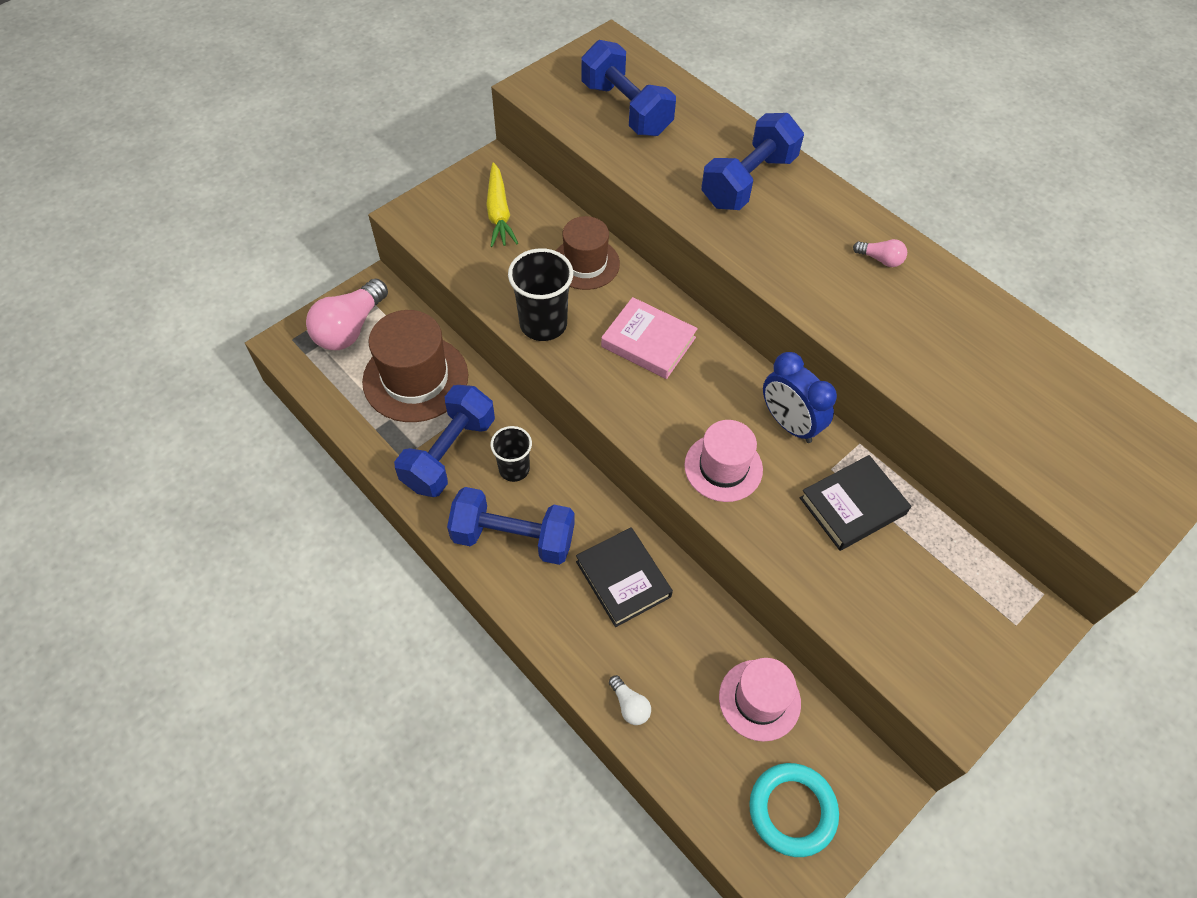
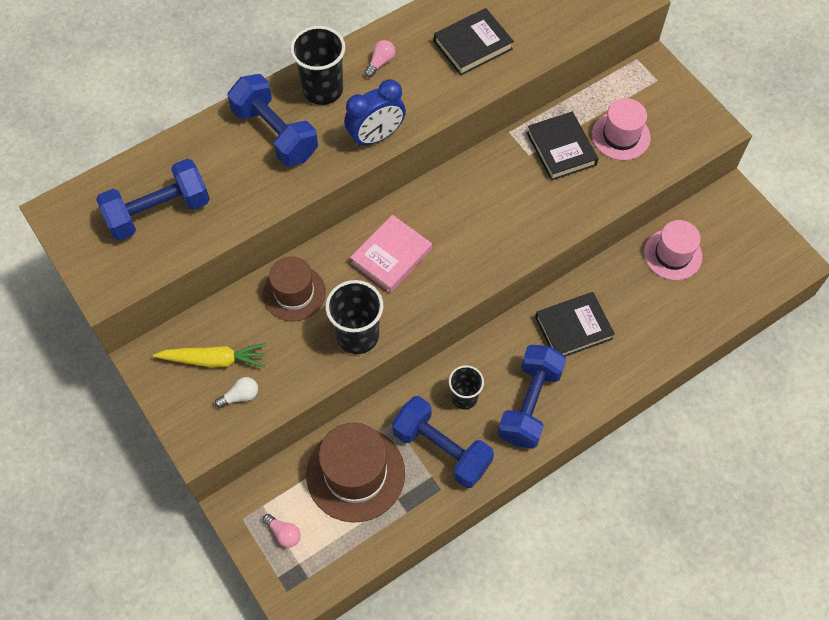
camera: 80 degrees left, 5 degrees up
pink light bulb [306,279,388,350] -> pink light bulb [263,514,301,548], size x0.46
white light bulb [609,675,651,725] -> white light bulb moved to [215,377,258,408]
pink hat [684,420,763,502] -> pink hat moved to [592,98,651,160]
turquoise ring [749,763,839,857] -> none
blue clock [763,352,837,443] -> blue clock moved to [344,79,406,147]
none -> black cup [290,26,345,105]
none -> black book [434,8,514,75]

